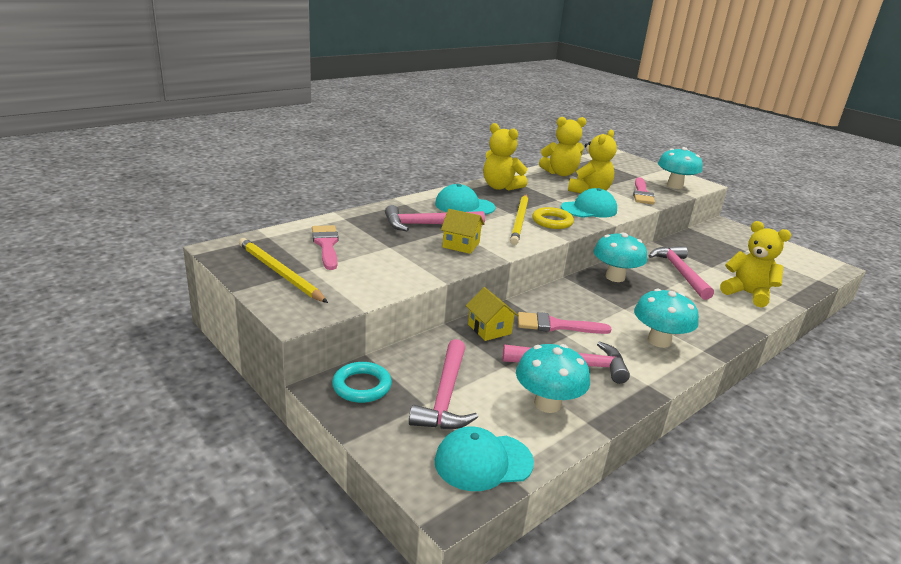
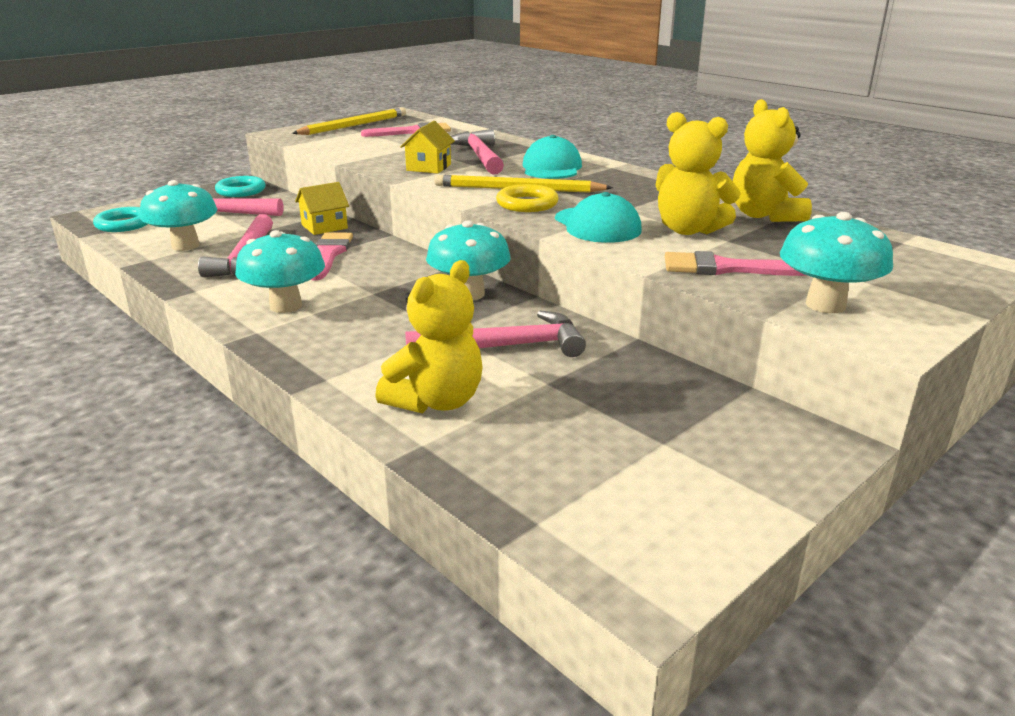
camera: 90 degrees right, 0 degrees up
turquoise cap [435,426,534,491] -> turquoise ring [93,207,148,232]
yellow teddy bear [483,123,527,191] -> none

